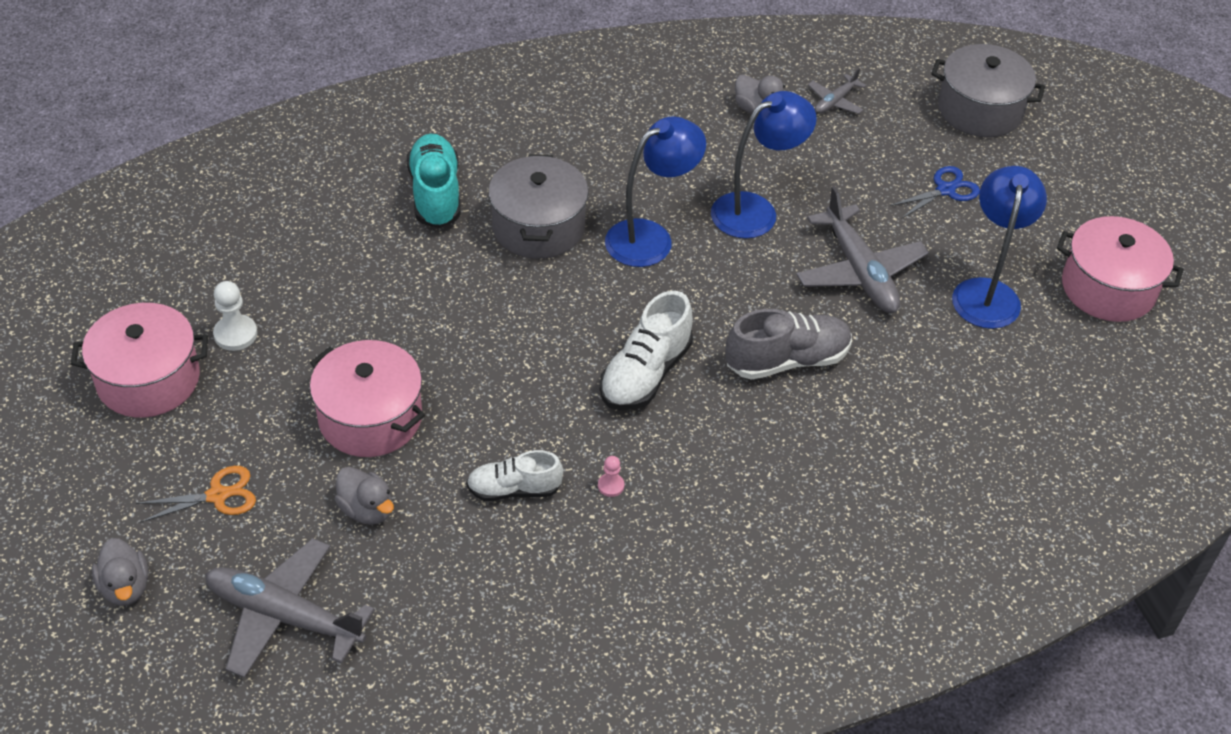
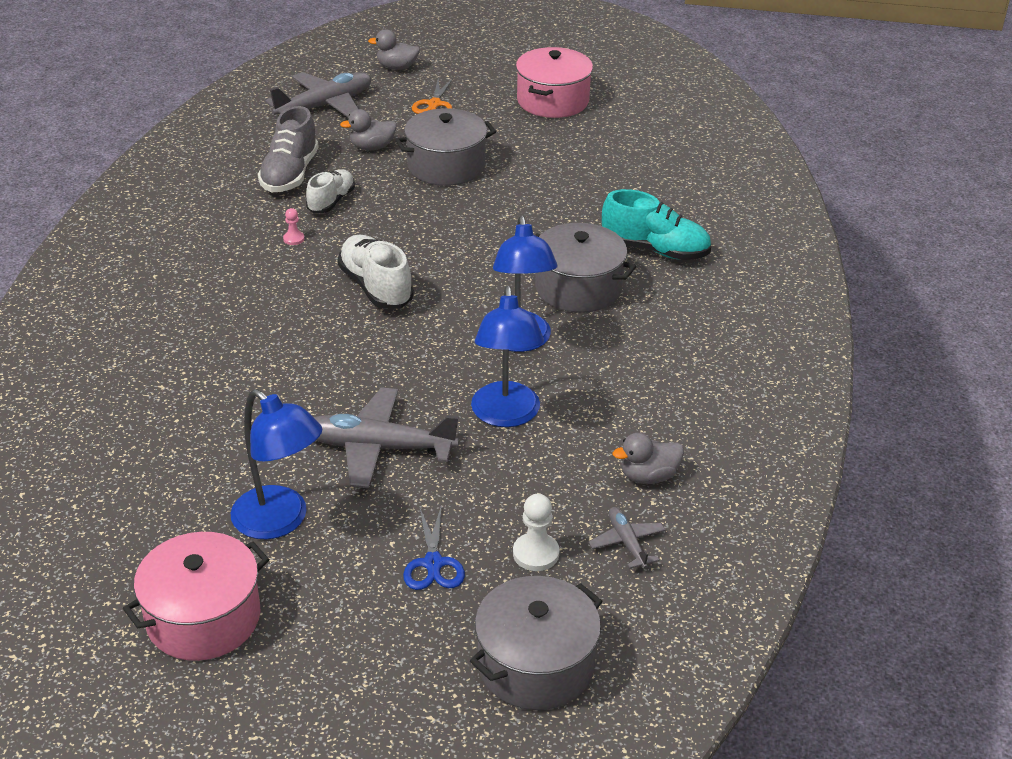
camera: 120 degrees right, 10 degrees down
white pawn [213,281,257,351] -> white pawn moved to [513,494,559,571]
pink pot [310,340,425,457] -> grey pot [395,108,496,186]
grey shoe [725,309,852,380] -> grey shoe moved to [258,106,319,192]

